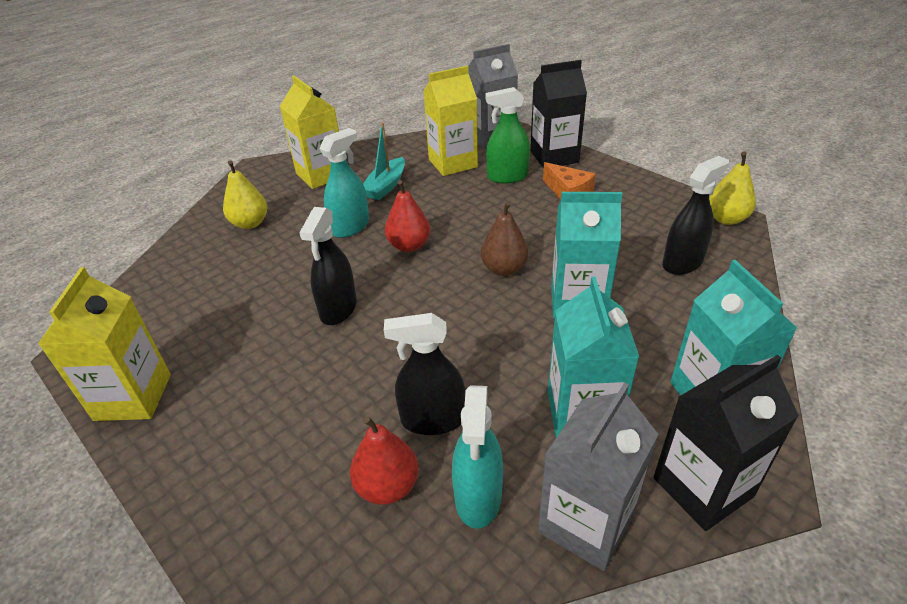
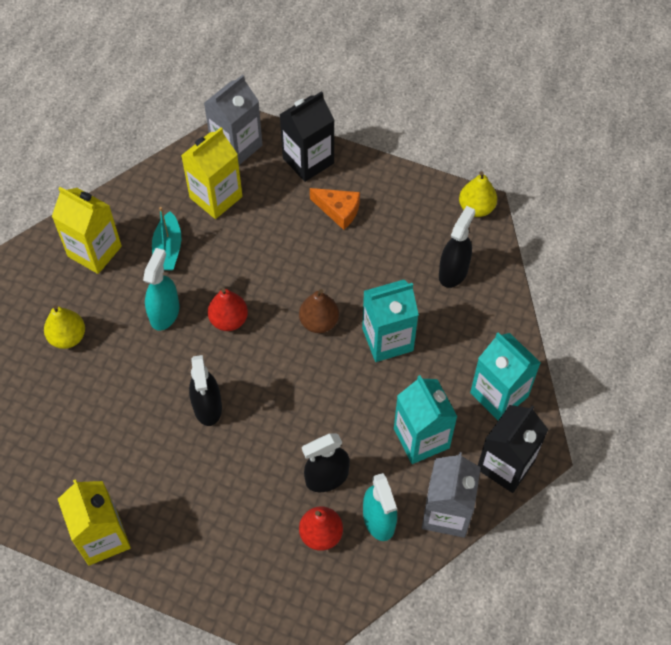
camera: 25 degrees left, 20 degrees up
green spray bottle [486,87,530,184] -> none

